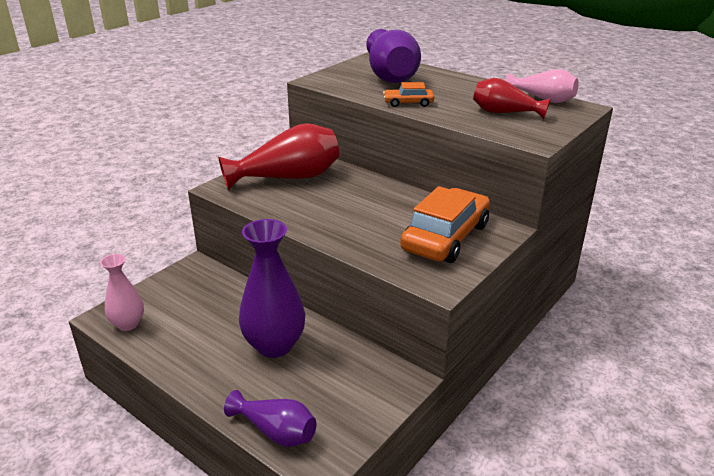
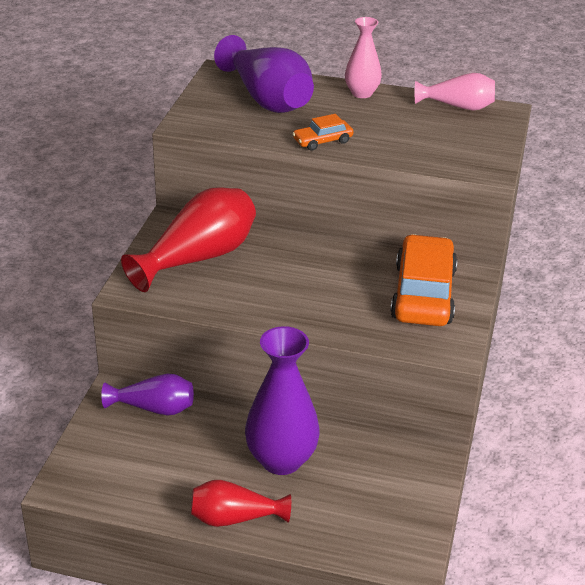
camera: 25 degrees left, 5 degrees up
pink vase [100,254,144,331] -> pink vase moved to [345,17,382,98]
purple vase [224,390,316,447] -> purple vase moved to [101,373,194,416]
red vase [473,78,551,119] -> red vase moved to [191,480,291,527]

